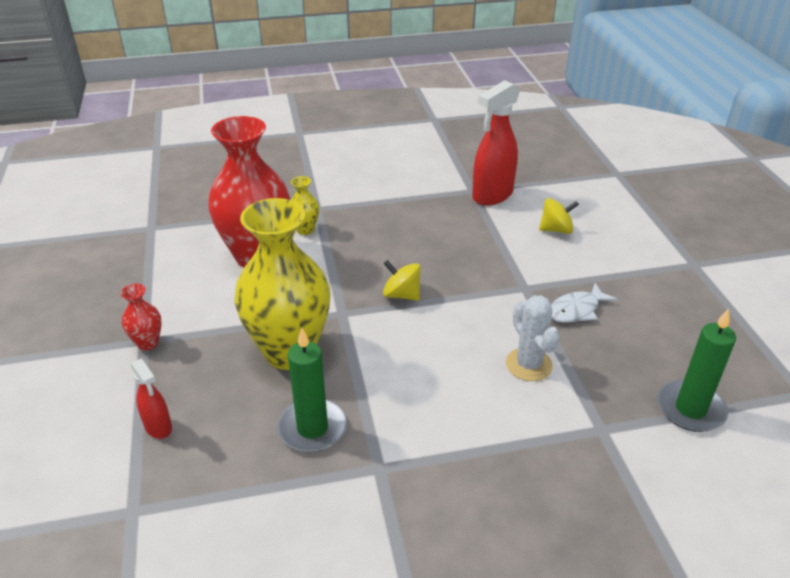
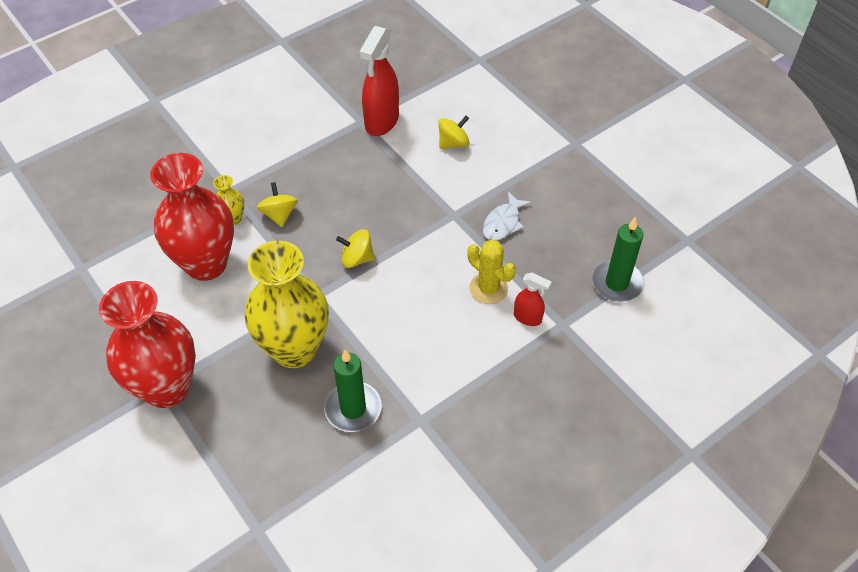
camera: 25 degrees left, 15 degrees up
red vase [120,284,162,351] -> red vase [99,281,196,408], size x2.39
red spray bottle [131,358,172,439] -> red spray bottle moved to [514,272,552,326]
white cactus [506,295,560,381] -> yellow cactus [467,240,516,304]
none -> yellow spinning top [257,182,298,227]

